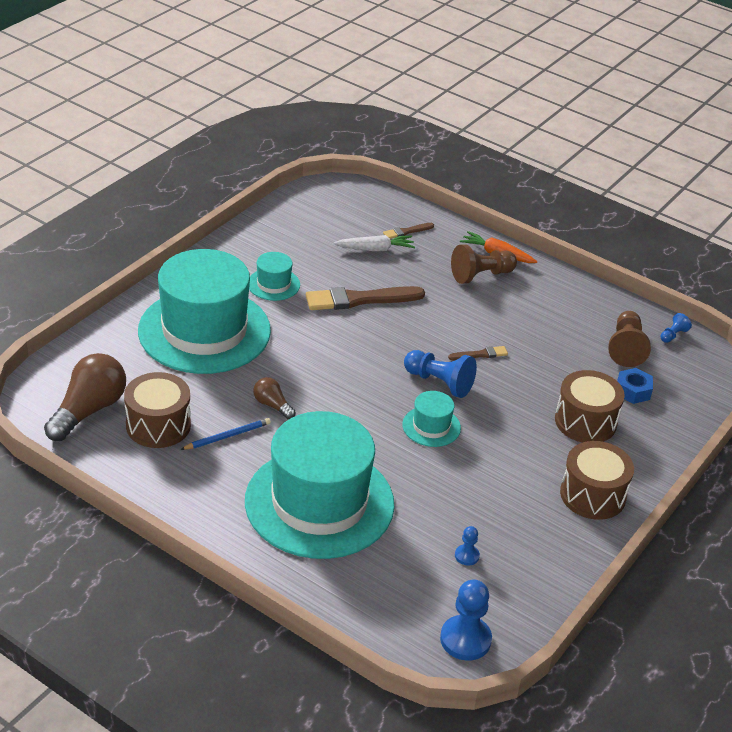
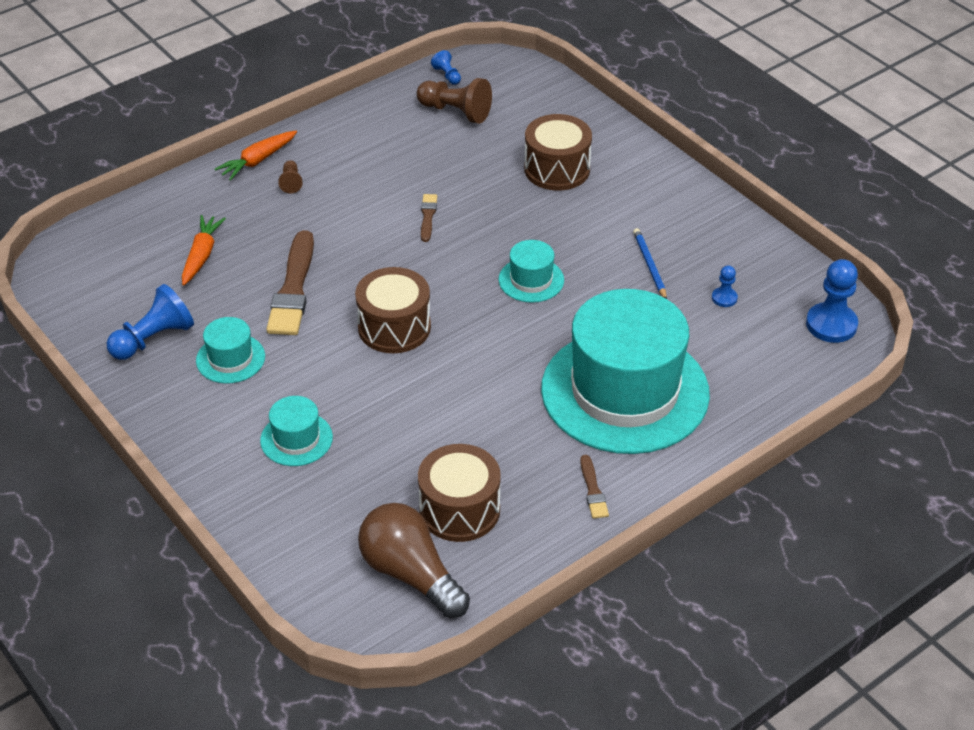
camera: 70 degrees left, 5 degrees up
turquoise hat [138,249,271,374] -> turquoise hat [260,396,333,466], size x0.42
blue pencil [180,418,271,450] -> blue pencil moved to [633,228,667,299]
brown light bulb [253,377,296,419] -> none
white carrot [334,235,415,251] -> orange carrot [182,215,226,286]
brown brush [383,223,434,239] -> brown brush moved to [580,455,609,519]
blue pawn [404,350,477,398] -> blue pawn moved to [107,284,194,360]
brown pawn [451,244,517,284] -> brown pawn [278,160,302,193], size x0.51
brown drum [560,441,634,520] -> brown drum moved to [355,267,431,353]
blue nut [617,368,653,404] -> none

